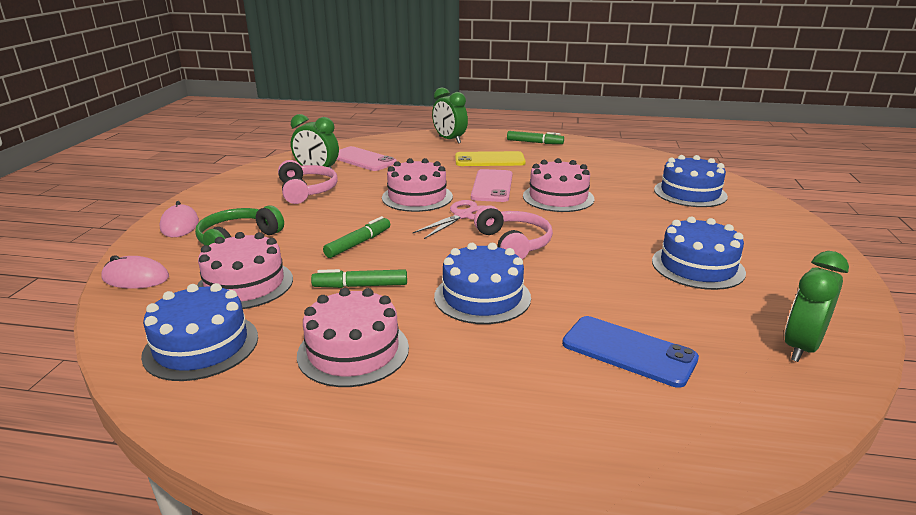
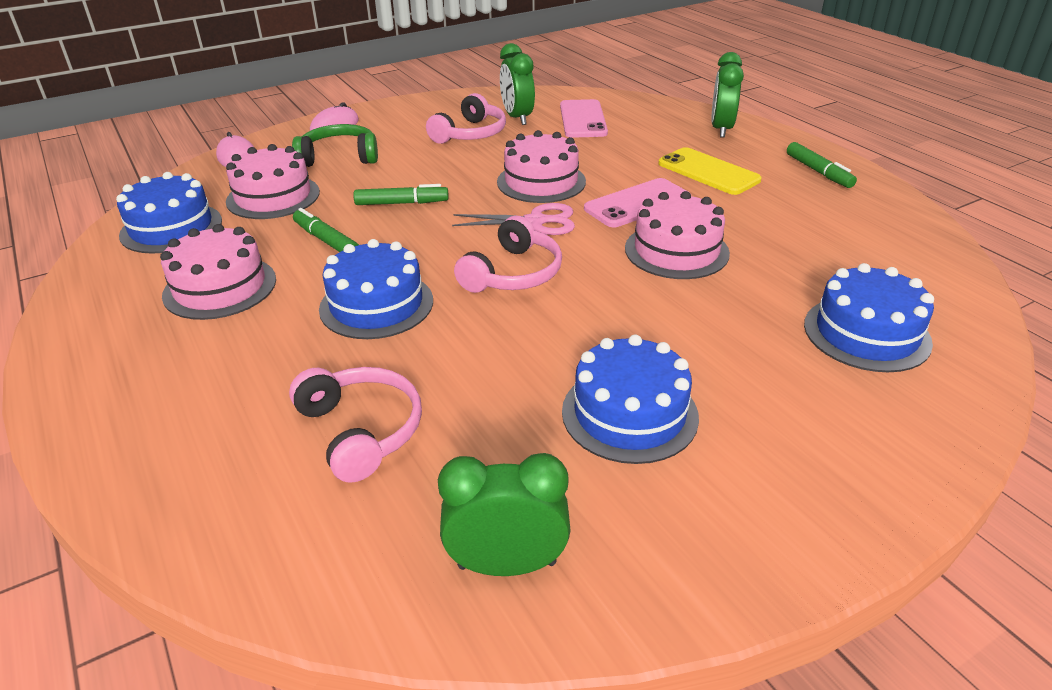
camera: 50 degrees right, 10 degrees up
blue phone [562,316,699,388] -> pink headphones [289,367,422,483]

